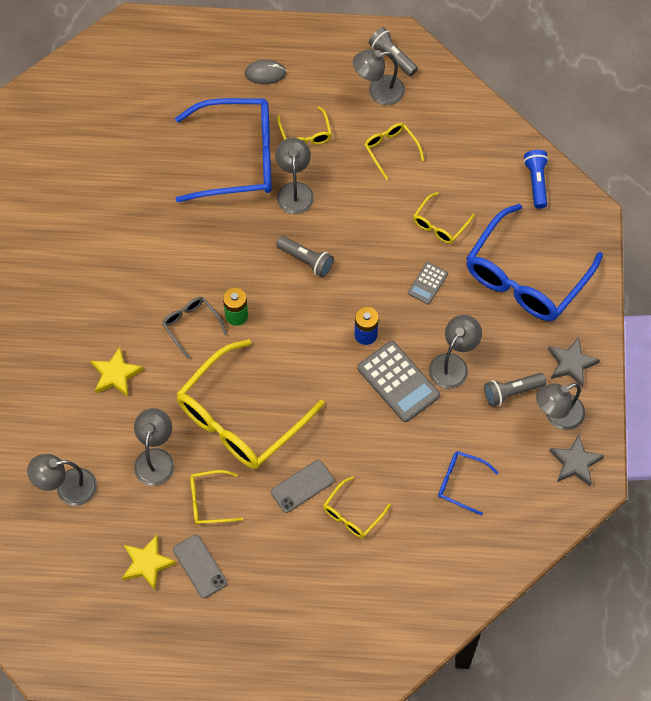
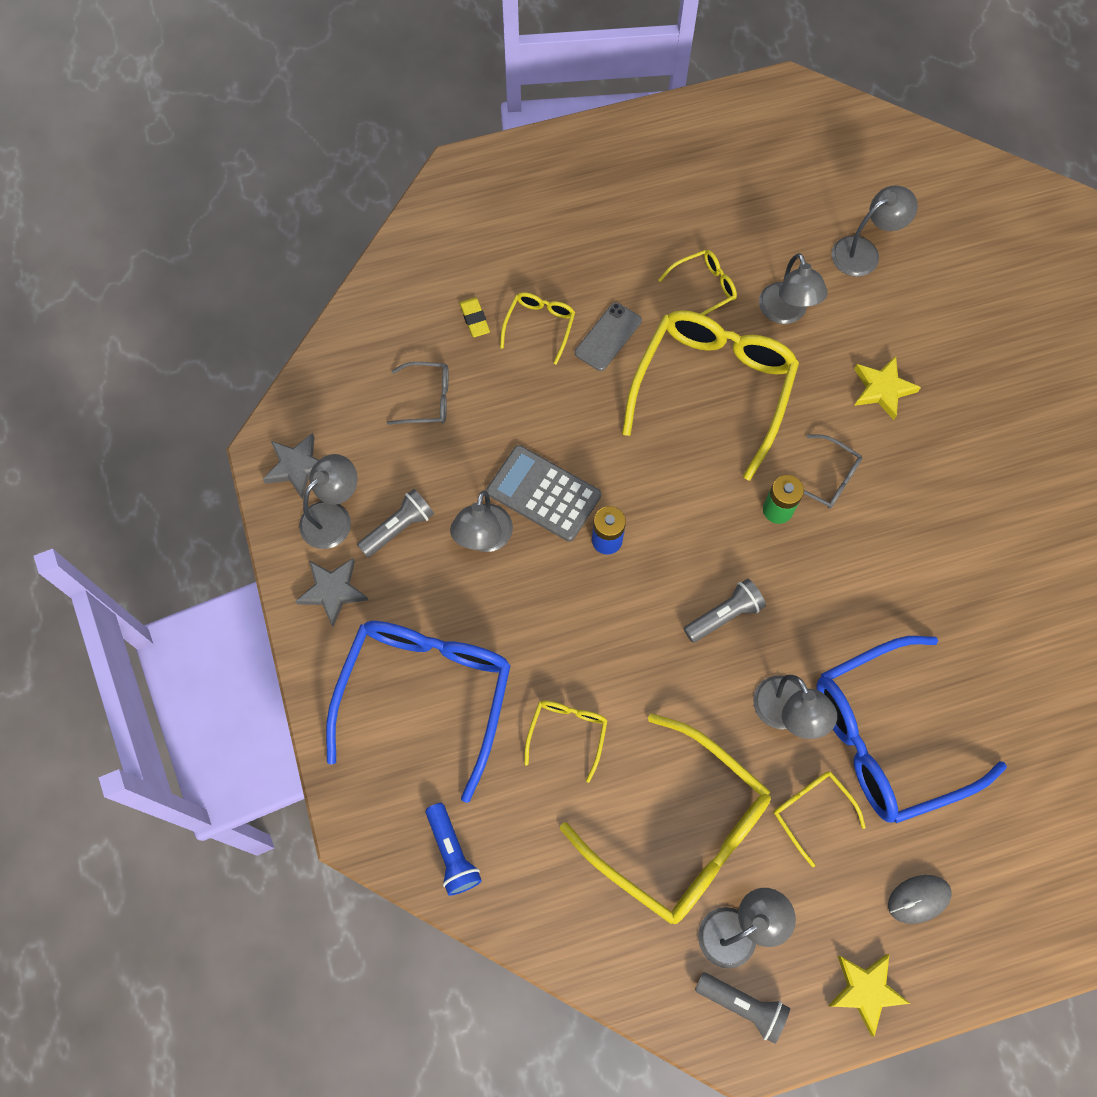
camera: 160 degrees right, 5 degrees up
yellow star [122,535,177,590] -> yellow star moved to [828,954,911,1037]
grey phone [173,535,227,598] -> none
grey flashlight [276,236,334,277] -> grey flashlight turned 135 degrees clockwise [684,579,766,643]
yellow glasses [364,123,424,180] -> yellow glasses [560,714,771,924], size x2.21
grey calculator [408,262,448,305] -> none
blue glasses [438,451,498,515] -> grey glasses [387,362,449,425]
none -> yellow eraser [459,298,490,337]

